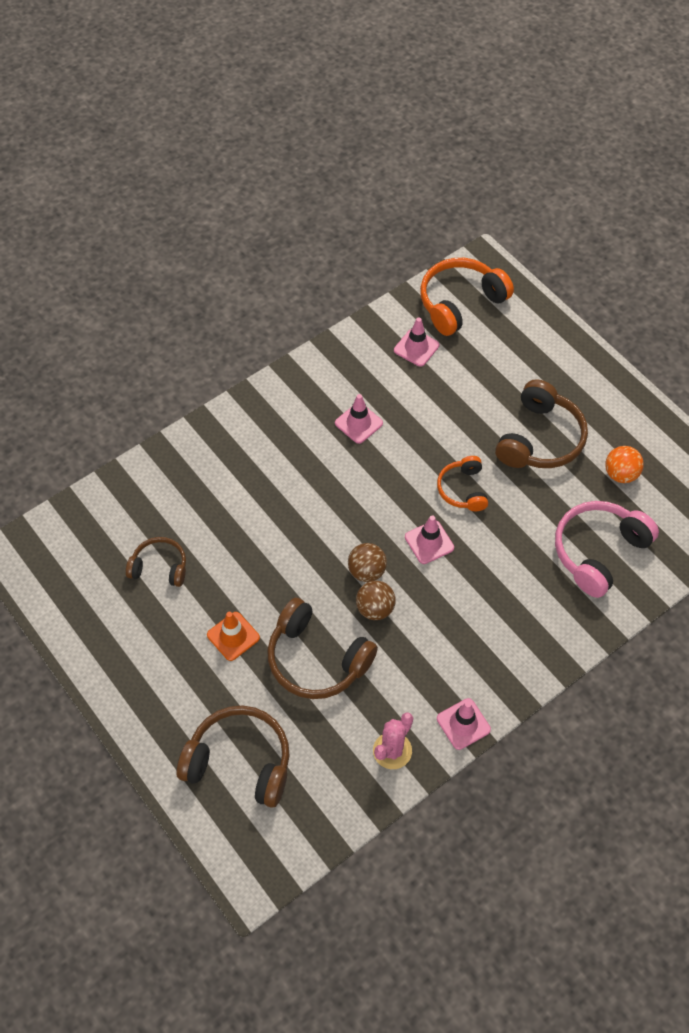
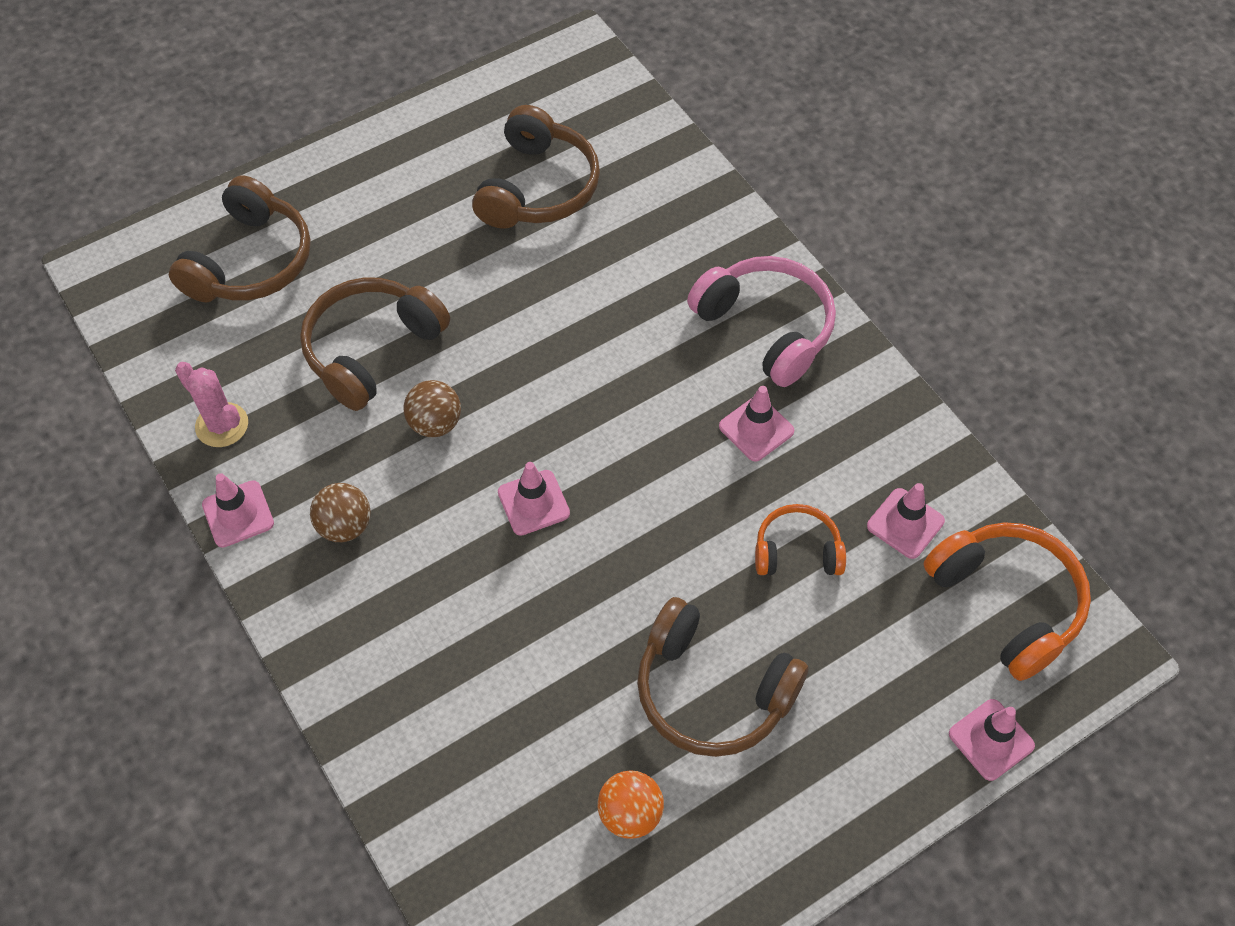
camera: 95 degrees right, 0 degrees up
brown headphones [126,537,186,587] -> brown headphones [472,105,600,229], size x1.69
orange traffic cone [207,612,260,661] -> none
brown ball [348,543,387,582] -> brown ball moved to [310,483,371,542]
orange headphones [437,456,488,511] -> orange headphones moved to [755,504,846,575]
pink headphones [555,501,659,598] -> pink headphones moved to [687,256,836,387]
none -> pink traffic cone [949,699,1035,781]

